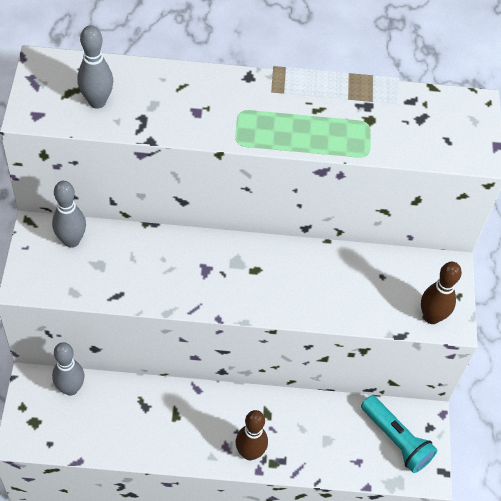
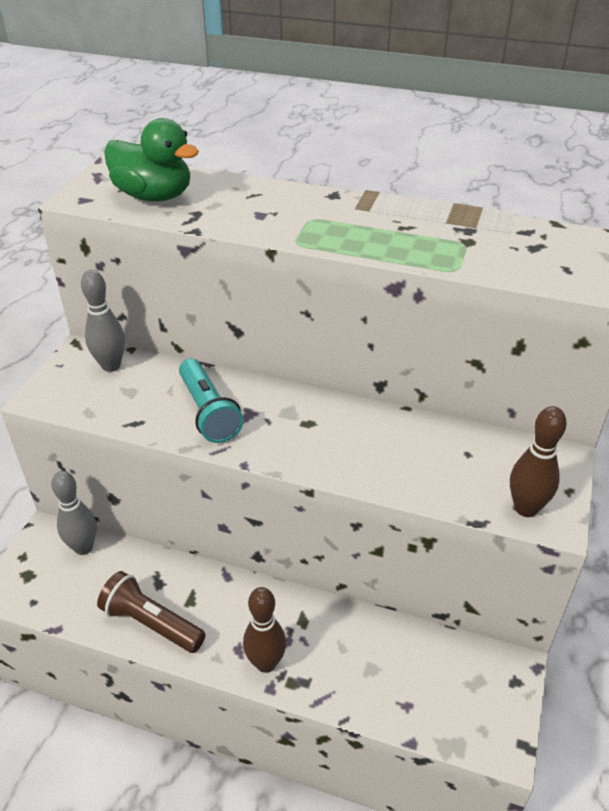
camera: 20 degrees right, 15 degrees down
grey bowling pin [77,25,113,109] -> green duck [104,118,199,202]
turquoise flashlight [361,395,437,473] -> turquoise flashlight moved to [179,359,244,443]
none -> brown flashlight [97,571,206,653]

